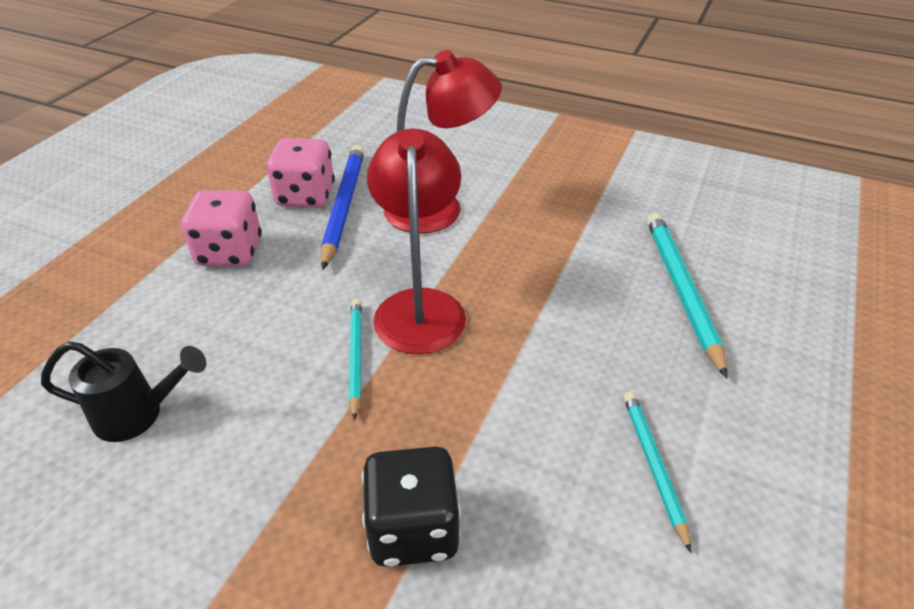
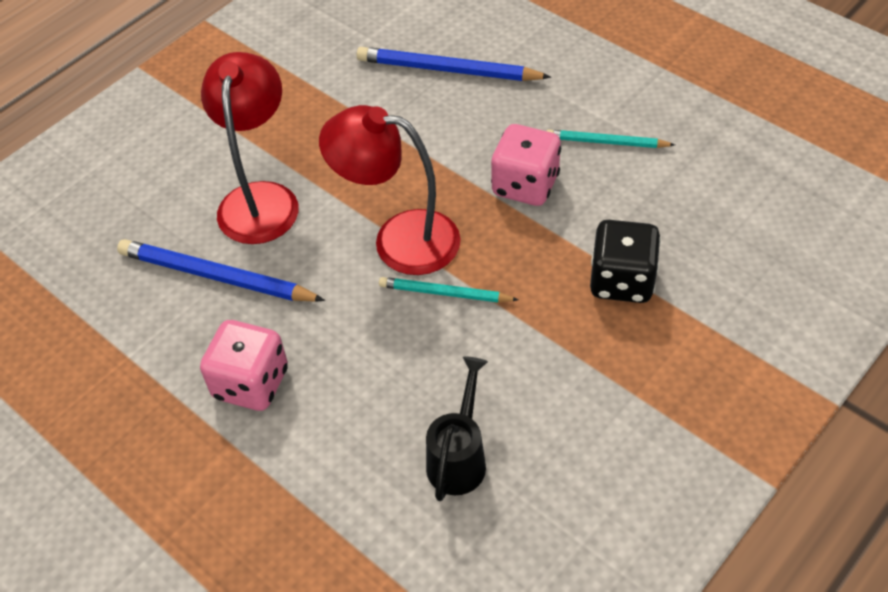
camera: 70 degrees left, 10 degrees up
pink dice [266,138,335,208] -> pink dice moved to [491,124,561,206]
turquoise pencil [647,213,728,379] -> blue pencil [357,47,551,81]

